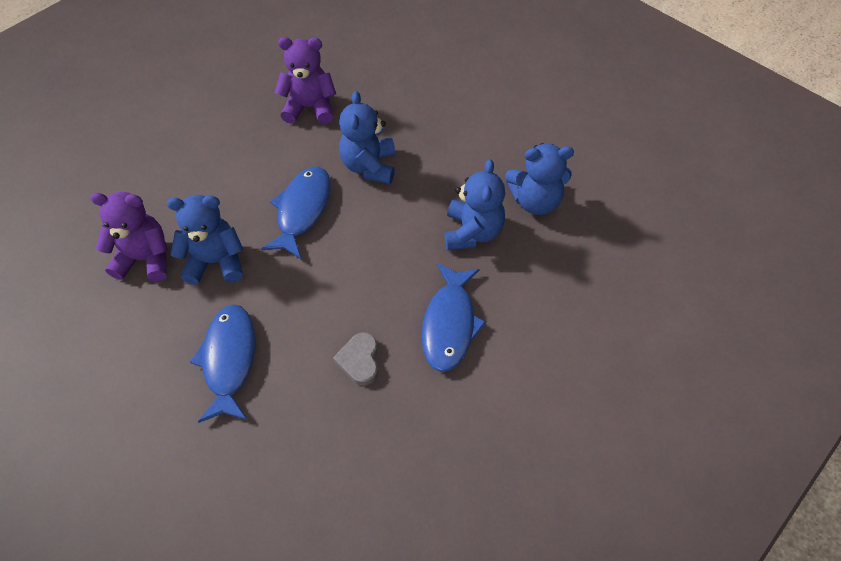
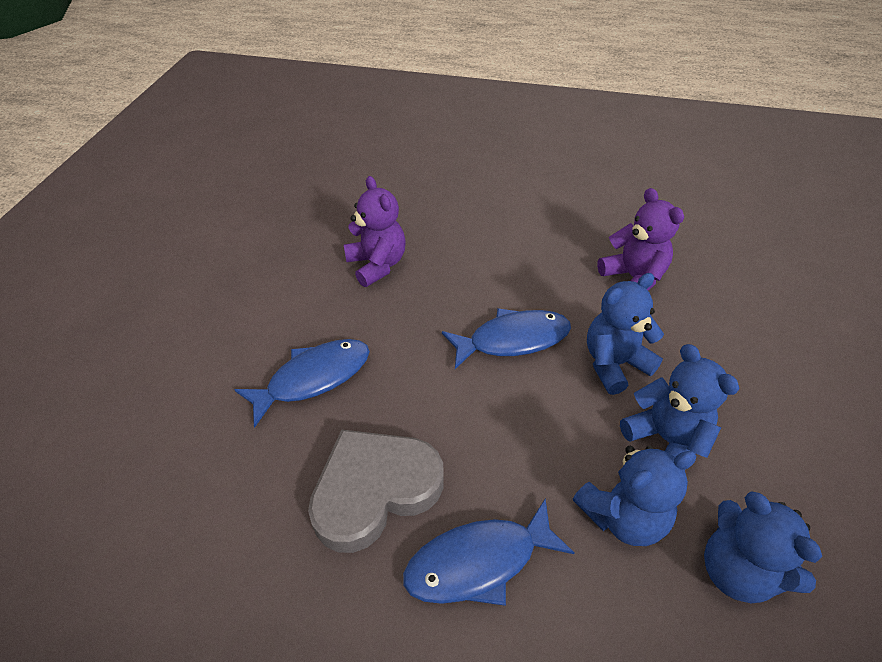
camera: 60 degrees right, 10 degrees down
blue teddy bear [167,195,244,285] -> blue teddy bear moved to [620,344,740,470]
grey heart [333,332,378,386] -> grey heart [308,430,444,553], size x2.07

